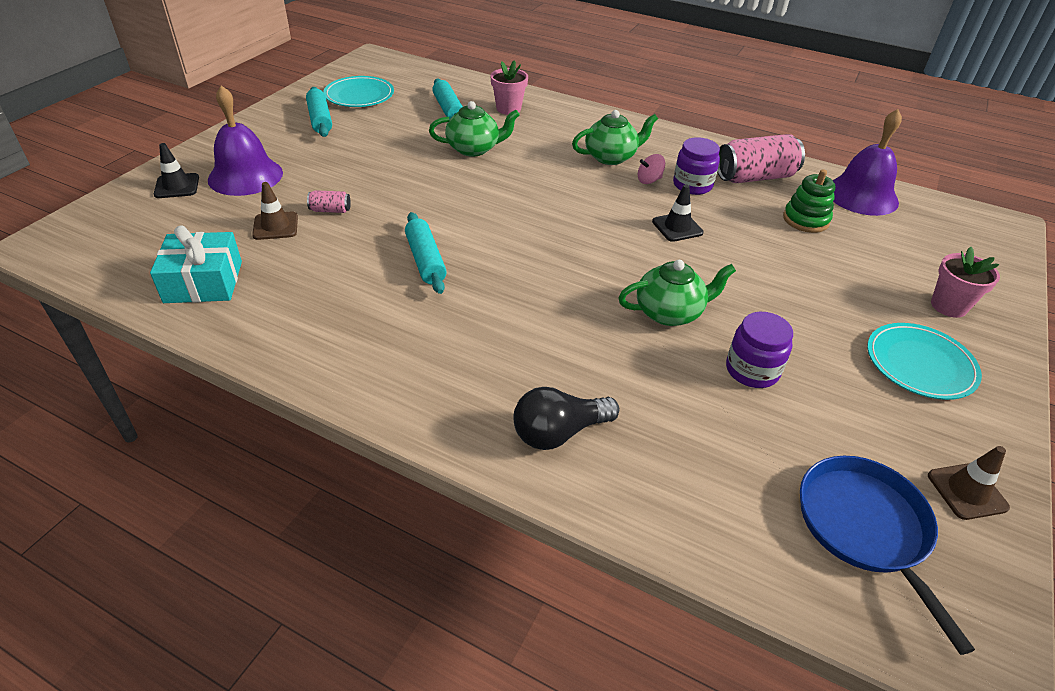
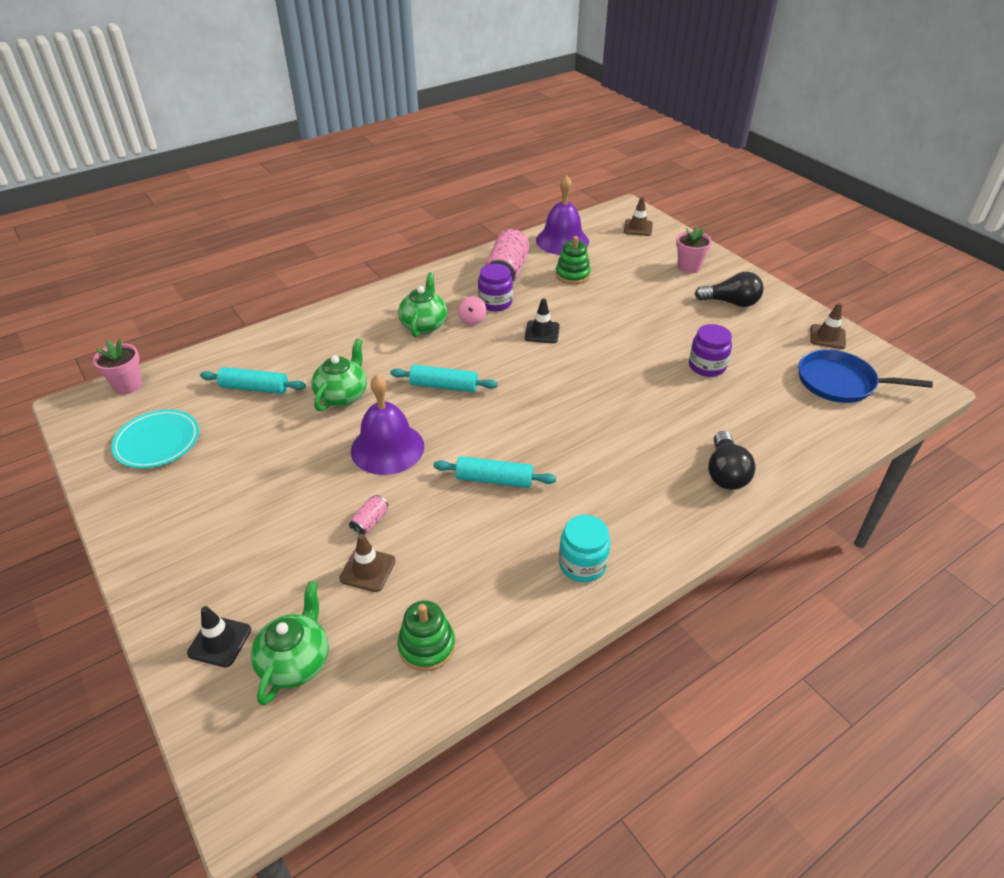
camera: 60 degrees left, 0 degrees up
turquoise gift [150,225,242,303] -> green stacking toy [398,601,455,671]
purple bell [208,85,283,196] -> purple bell moved to [351,374,424,475]
turquoise rolling pin [306,87,332,137] -> turquoise rolling pin moved to [390,365,498,392]
pink flower pot [490,60,528,115] -> pink flower pot moved to [93,339,142,394]
green teapot [618,260,736,326] -> green teapot moved to [251,581,329,705]
turquoise plate [867,323,982,400] -> black light bulb [695,272,764,307]
none -> turquoise jar [559,515,610,582]
none -> brown traffic cone [624,197,653,236]

